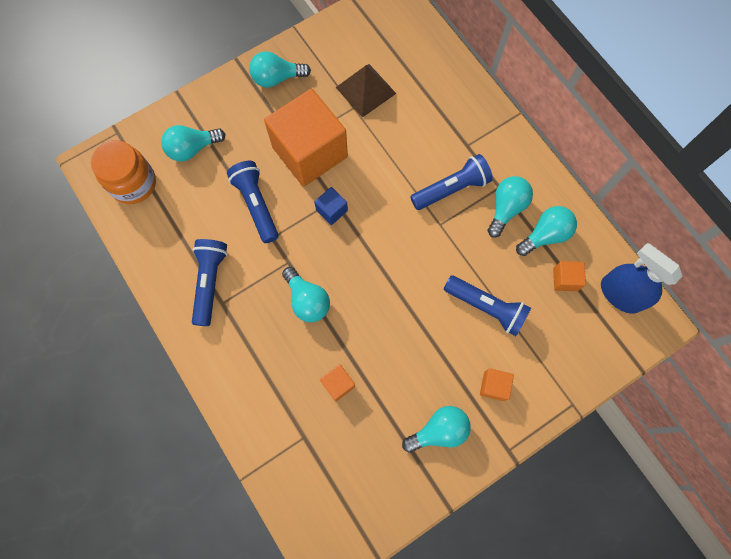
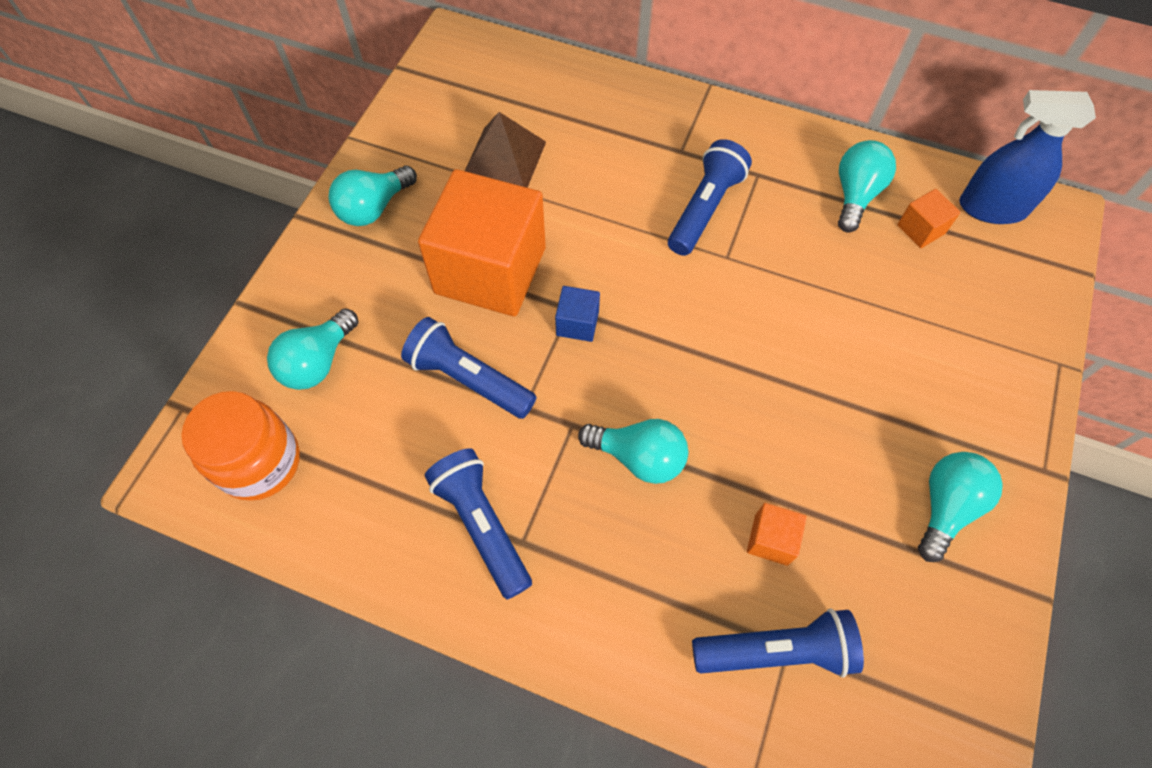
camera: 35 degrees left, 10 degrees down
blue flashlight [444,275,531,336] -> blue flashlight moved to [692,609,864,677]
orange cube [480,368,514,401] -> none
turquoise light bulb [488,176,533,238] -> none

